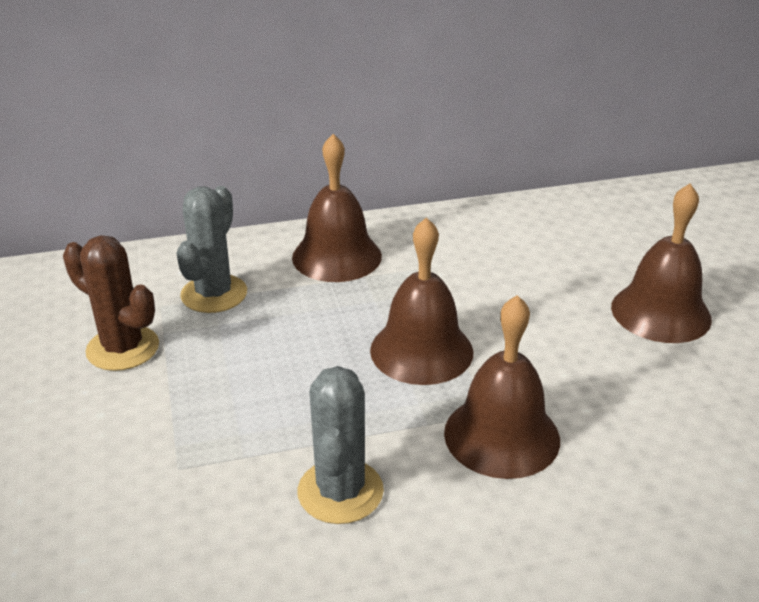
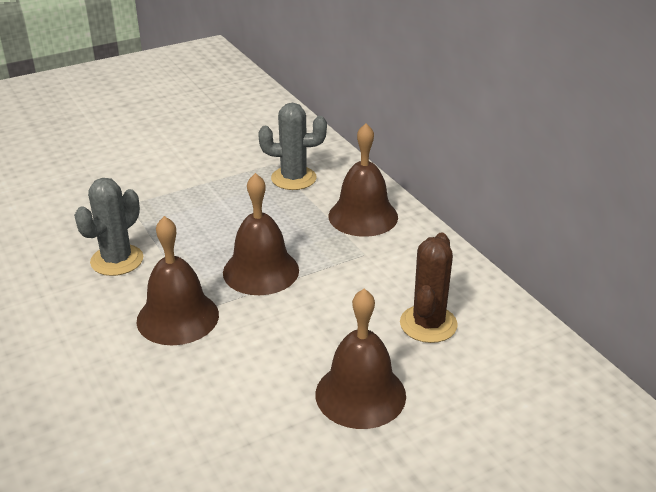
camera: 75 degrees right, 0 degrees up
brown cactus [63,235,159,371] -> brown cactus moved to [400,232,458,343]
grey cactus [297,366,384,524] -> grey cactus turned 45 degrees counterclockwise [74,178,143,276]

